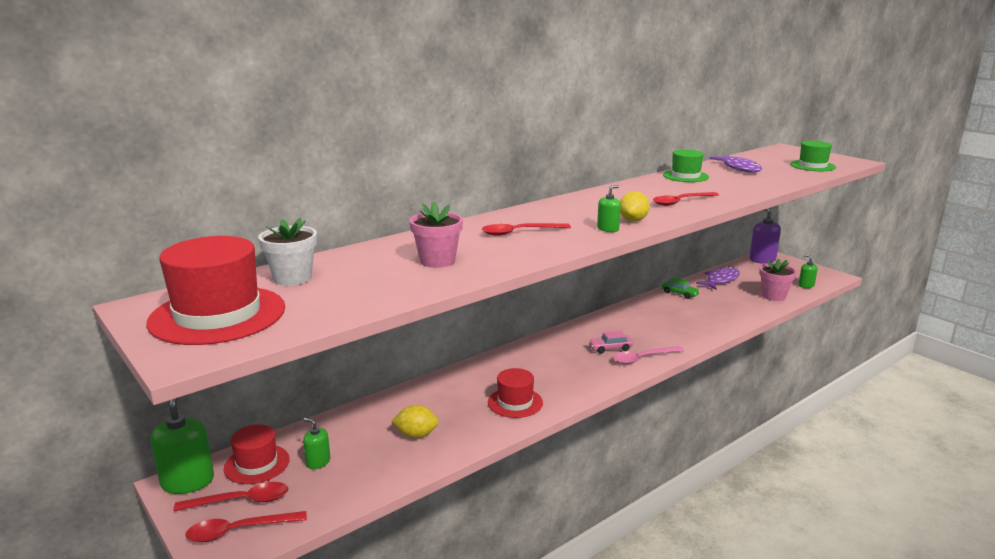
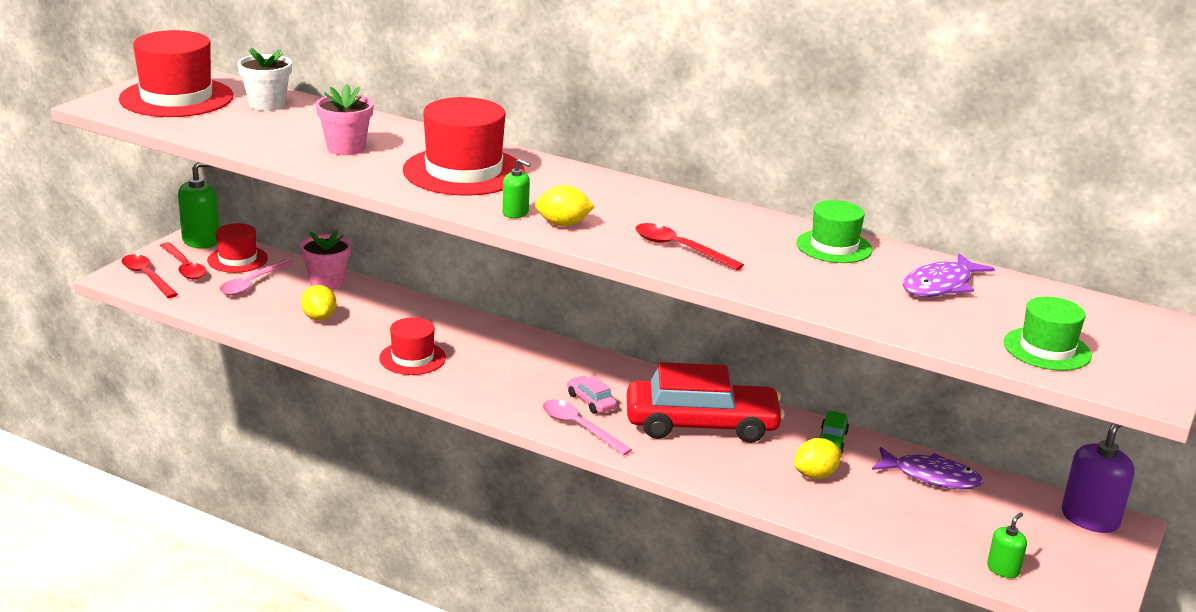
camera: 65 degrees right, 5 degrees up
green soap dispenser [303,418,330,469] -> pink spoon [219,259,293,295]
red spoon [482,223,571,236] -> red hat [403,97,525,195]
pink flower pot [759,259,797,301] -> pink flower pot moved to [300,230,351,290]
none -> red car [627,362,785,443]
none -> yellow lemon [794,438,841,479]

